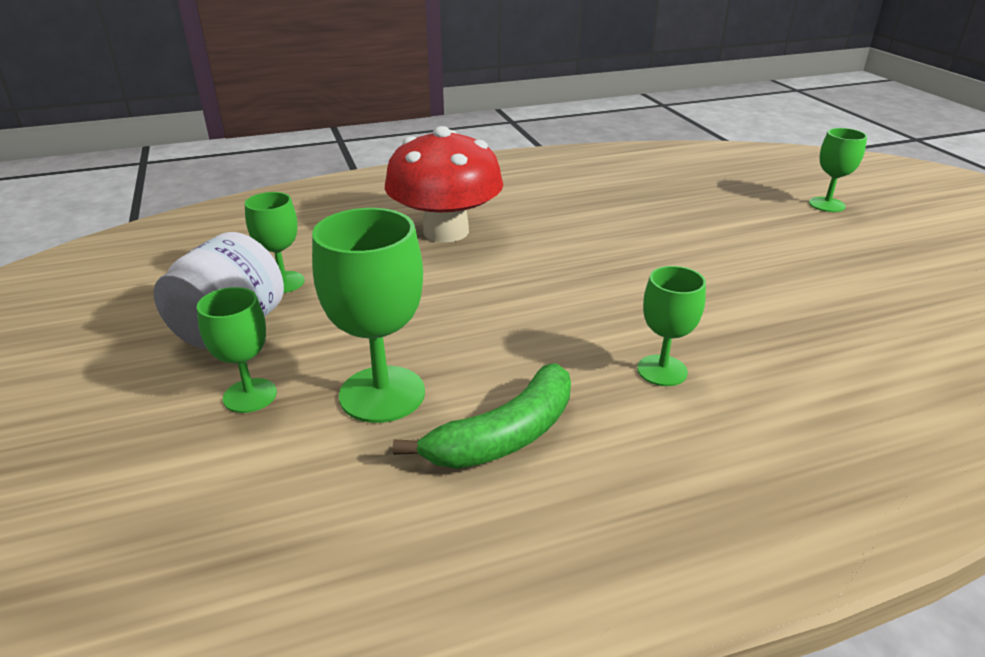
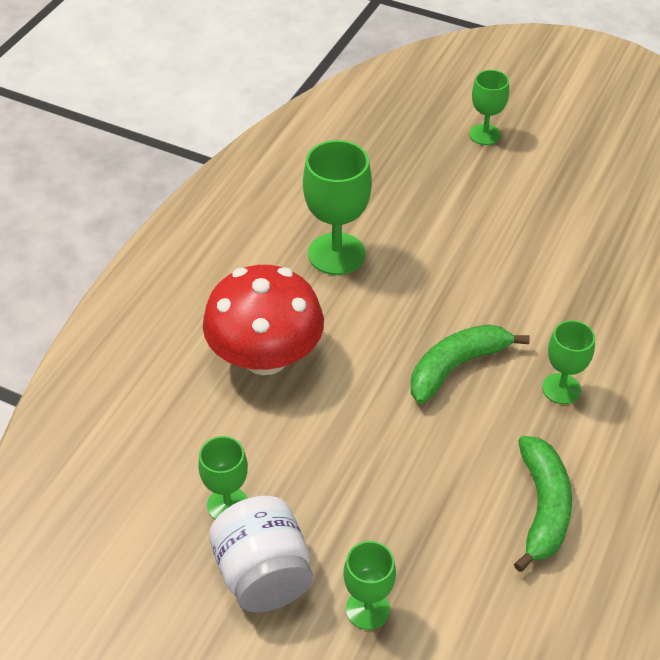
camera: 45 degrees left, 15 degrees up
green goblet [312,208,425,423] -> green goblet moved to [303,140,372,275]
none -> green banana [411,324,530,404]

